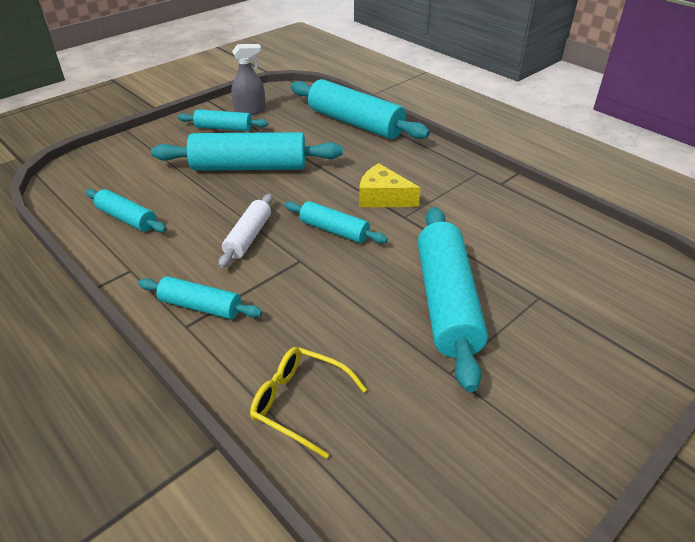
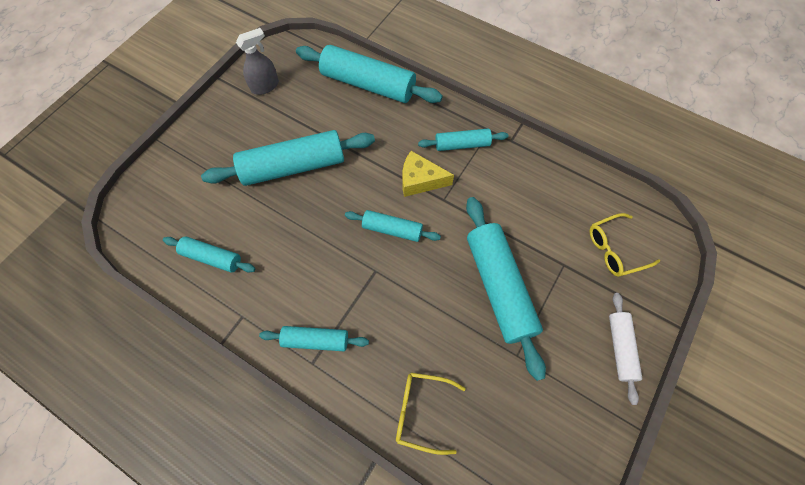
camera: 15 degrees left, 25 degrees up
turquoise rolling pin [178,109,268,131] -> turquoise rolling pin moved to [418,129,508,151]
white rolling pin [218,194,273,268] -> white rolling pin moved to [609,293,642,405]
none -> yellow glasses [590,213,660,277]

